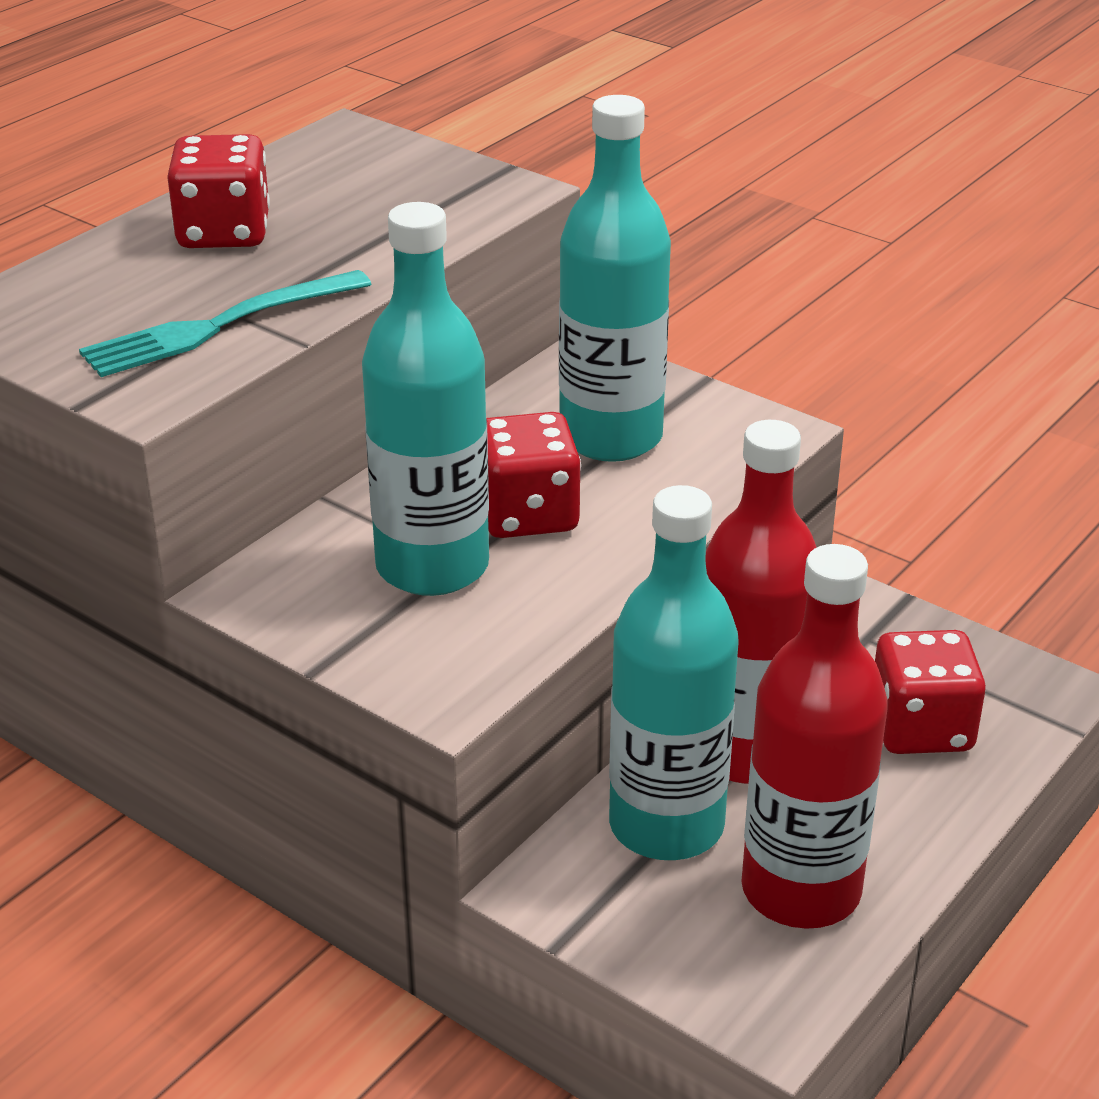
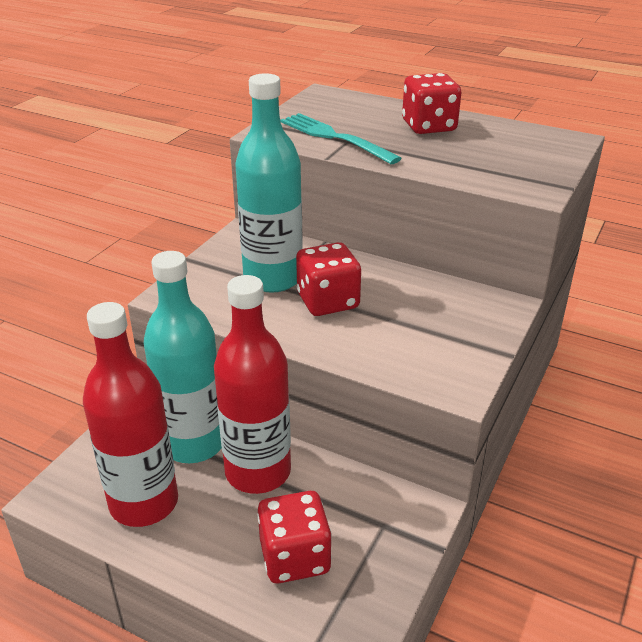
camera: 80 degrees right, 0 degrees up
turquoise bottle [559,95,671,462] -> none

